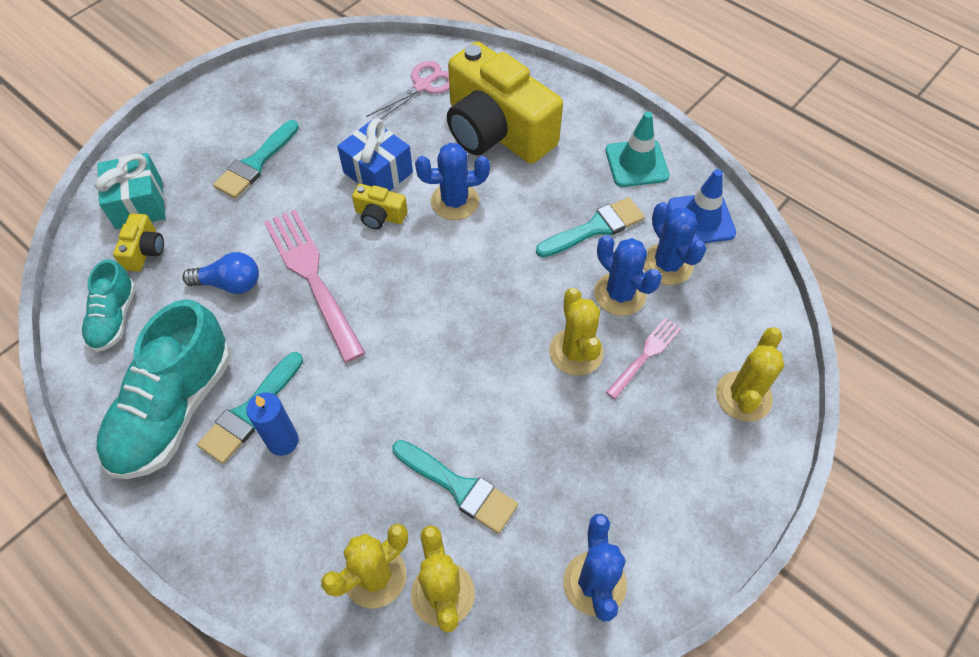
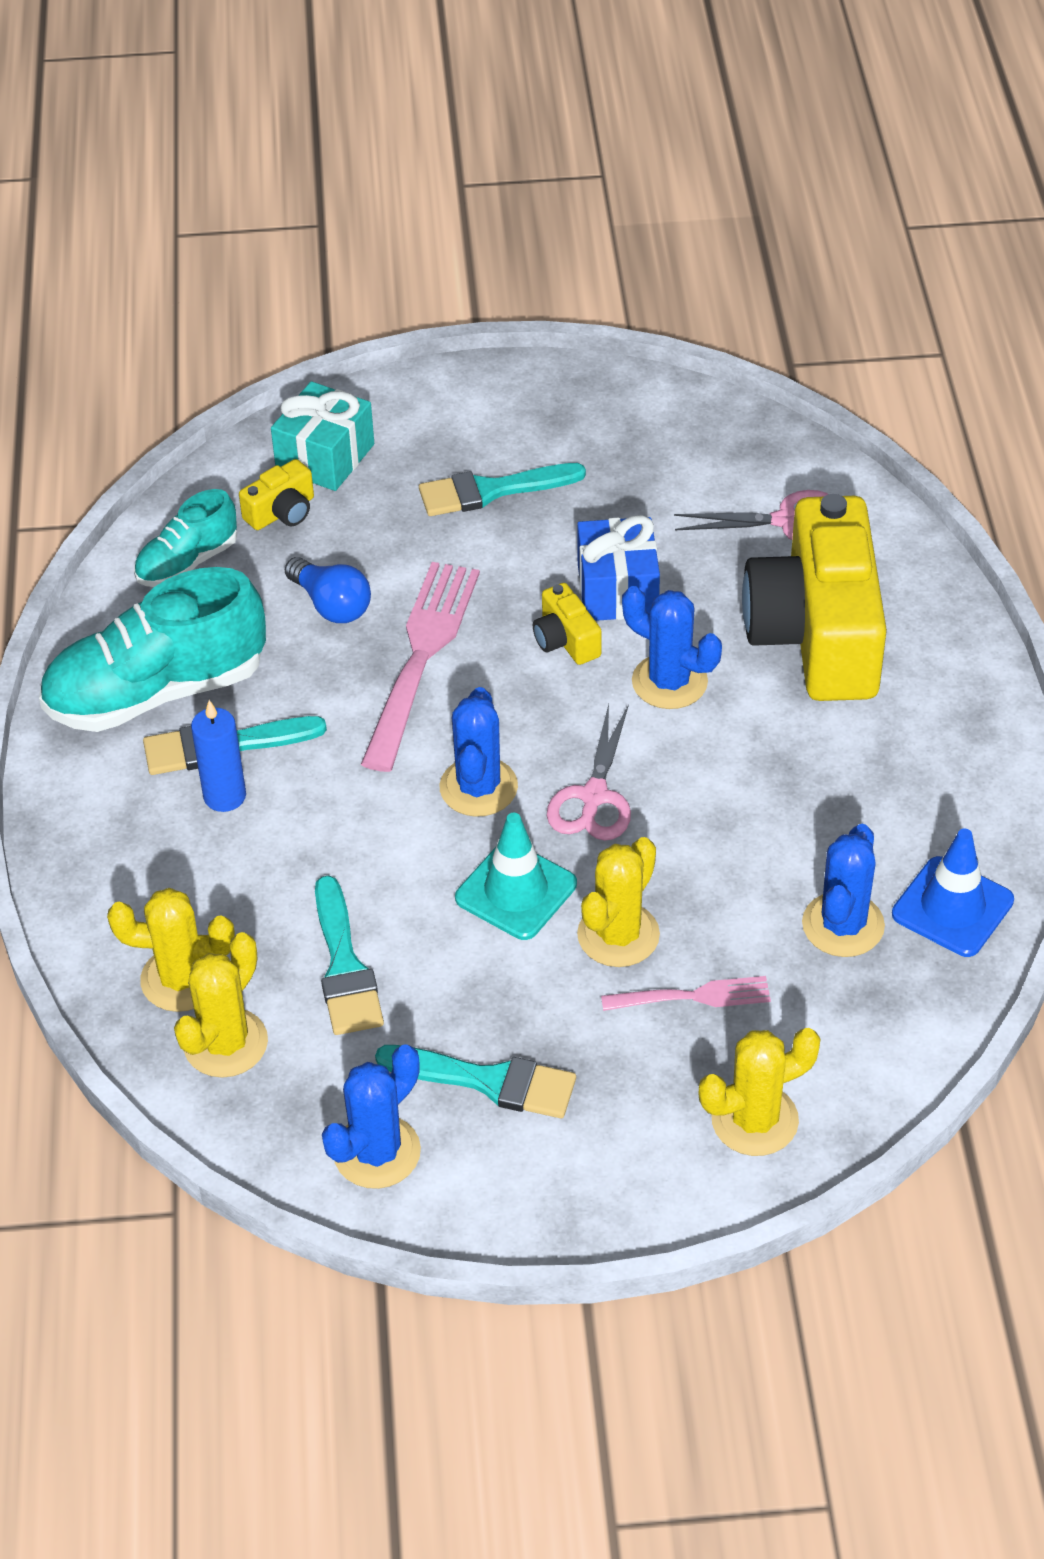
camera: 45 degrees right, 10 degrees down
turquoise brush [536,197,645,257] -> turquoise brush moved to [375,1045,576,1118]
blue cactus [594,235,662,316] -> blue cactus moved to [440,687,518,817]
turquoise traffic cone [605,112,670,187] -> turquoise traffic cone moved to [455,813,577,940]
none -> pink scissors [546,704,631,841]

